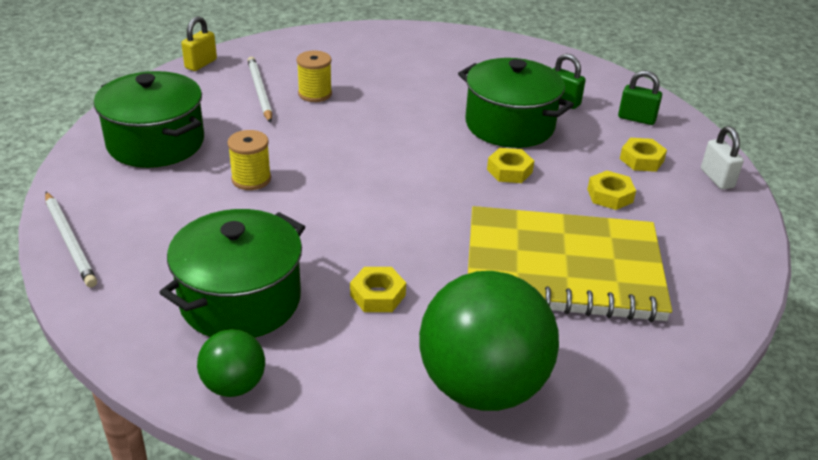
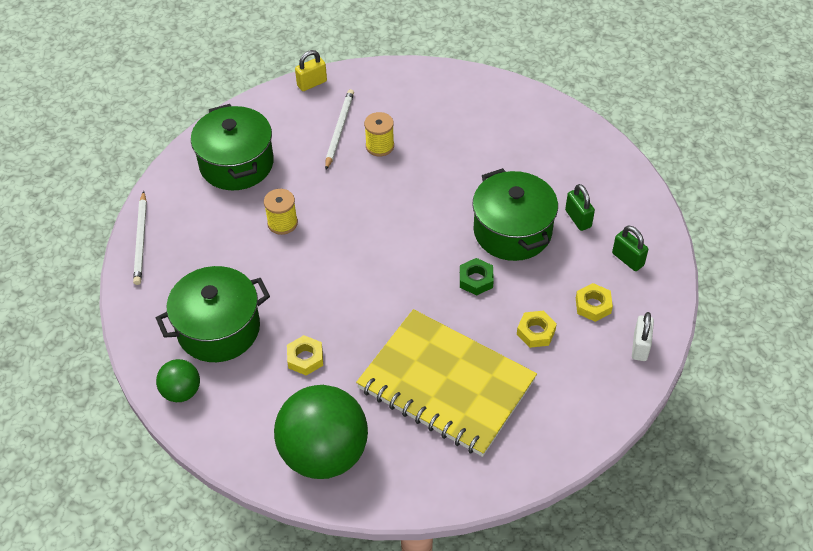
camera: 30 degrees right, 15 degrees up
yellow nut [487,148,534,183] -> green nut [460,258,494,296]

